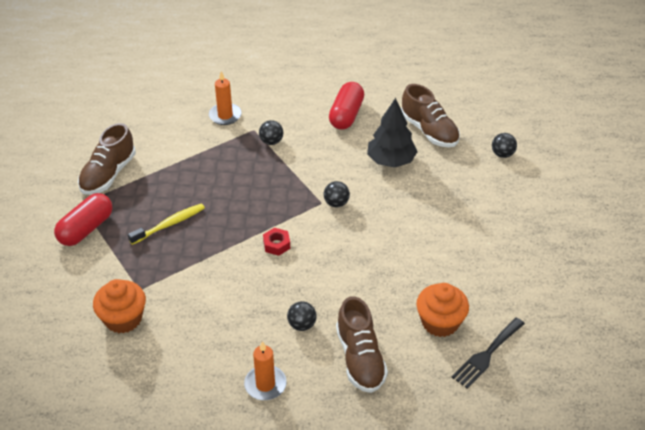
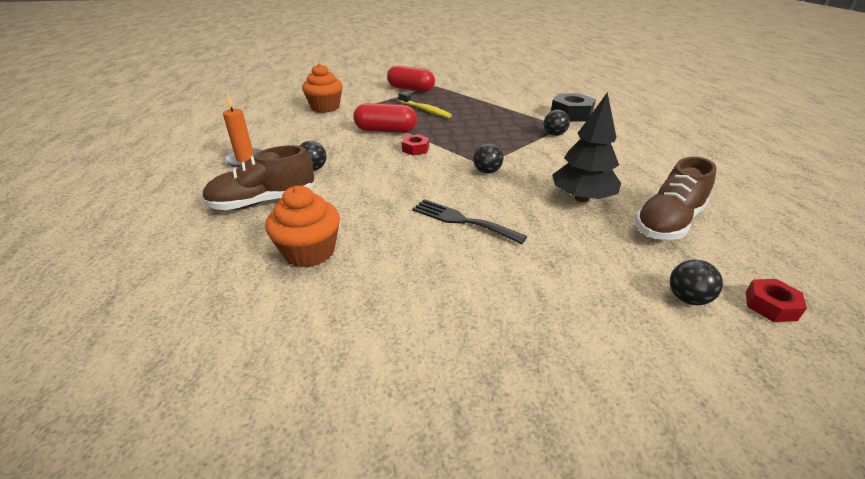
camera: 80 degrees right, 10 degrees down
brown shoe [78,123,136,195] -> none
orange candle [209,71,242,125] -> black nut [551,93,596,122]
red capsule [329,82,364,130] -> red capsule moved to [353,103,417,133]
black fork [452,317,525,388] -> black fork moved to [412,199,527,244]
none -> red nut [746,279,807,322]

